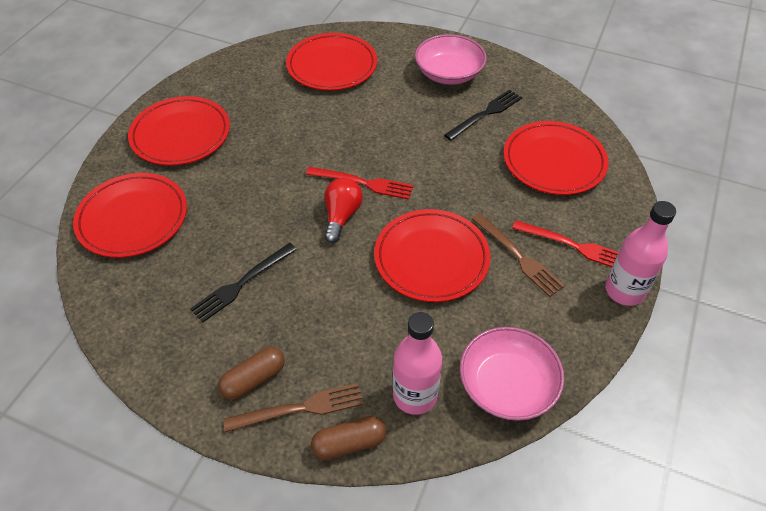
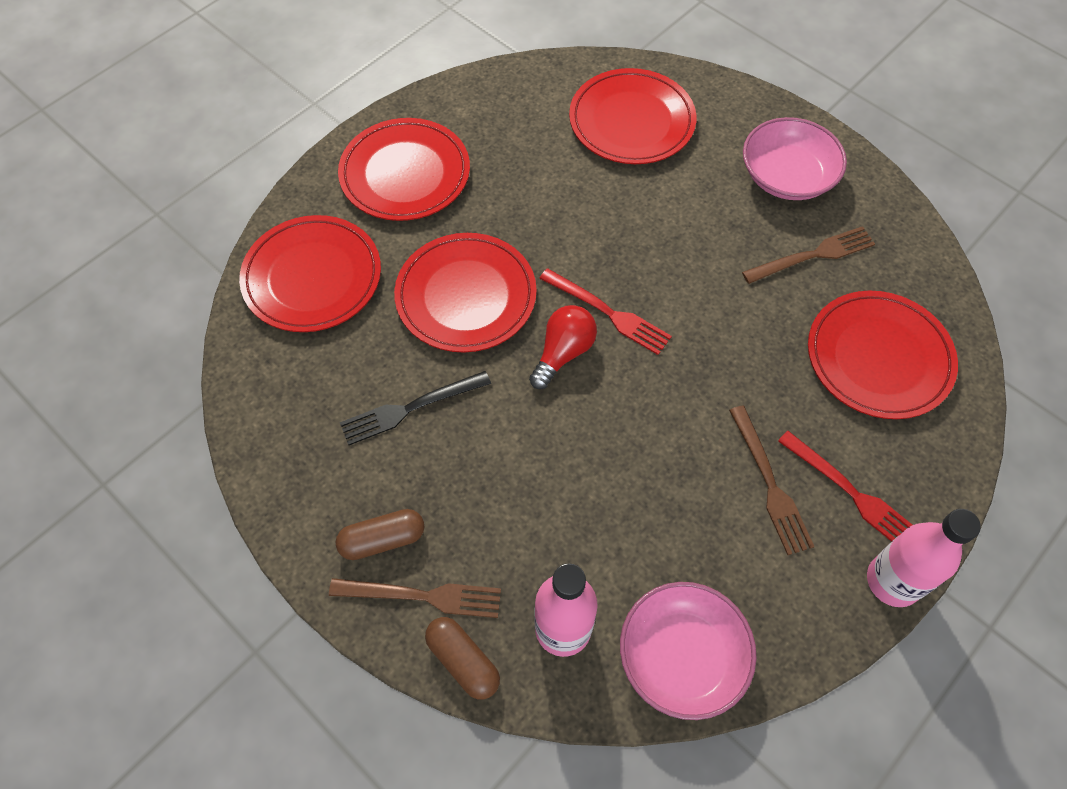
camera: 20 degrees right, 10 degrees up
brown capsule [311,416,386,460] -> brown capsule turned 45 degrees clockwise [425,617,500,700]
red plate [374,209,491,302] -> red plate moved to [394,233,537,353]
black fork [444,90,522,141] -> brown fork [742,226,875,284]

